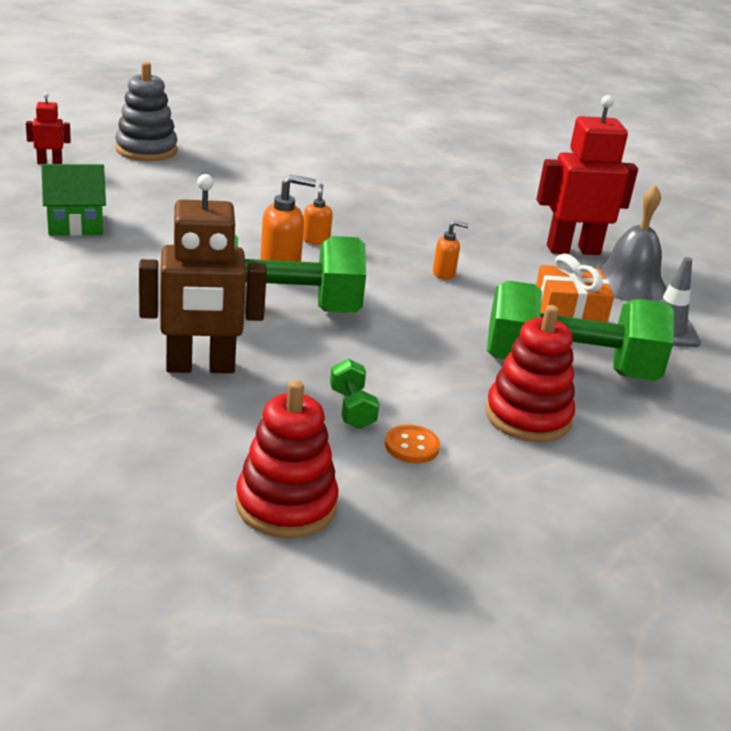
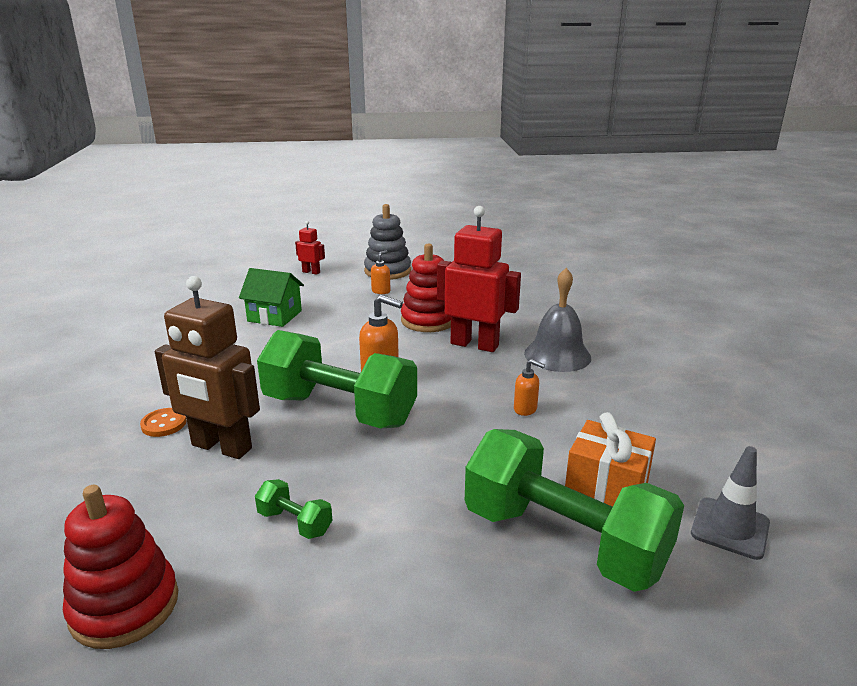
camera: 35 degrees right, 5 degrees down
orange soap dispenser [303,184,333,245] -> orange soap dispenser moved to [371,250,390,294]
green dumbbell [330,358,380,429] -> green dumbbell turned 75 degrees counterclockwise [255,479,332,539]
orange button [385,424,440,463] -> orange button moved to [140,408,187,437]
red stacking toy [485,305,575,442] -> red stacking toy moved to [401,243,451,332]
red robot [537,95,638,255] -> red robot moved to [437,206,521,352]
grey bell [599,185,667,301] -> grey bell moved to [524,268,591,372]

